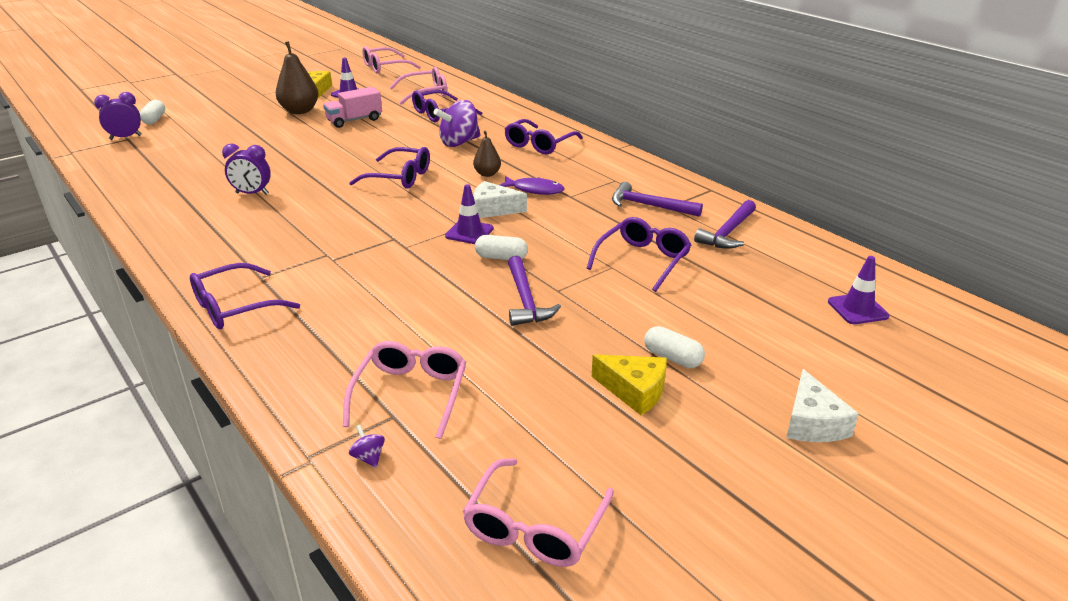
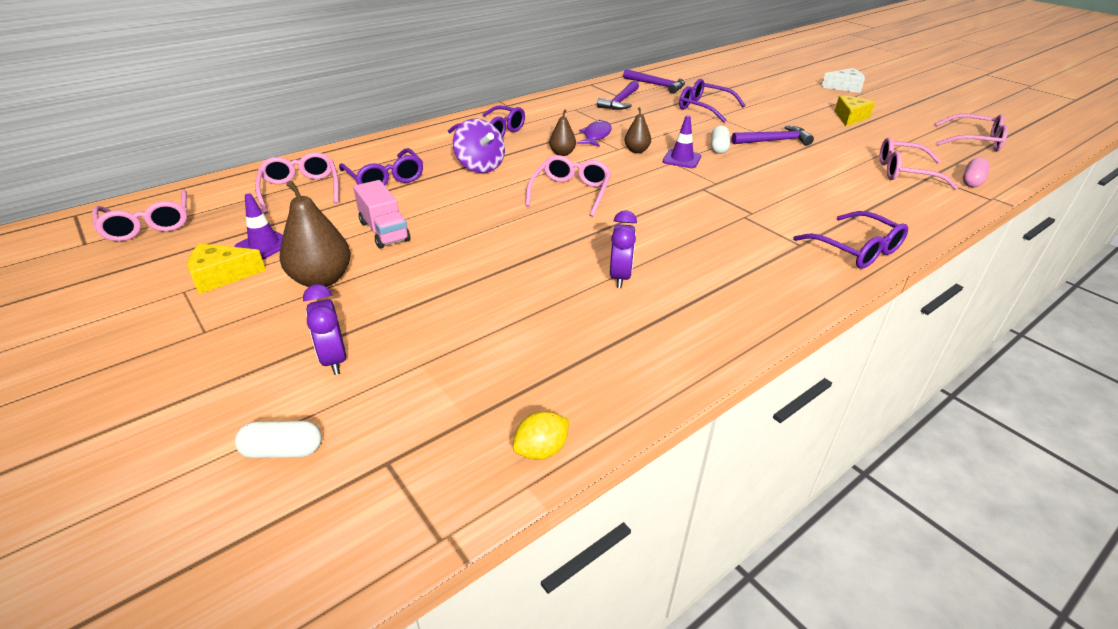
camera: 90 degrees left, 5 degrees up
purple clock [94,92,142,140] -> purple clock moved to [303,284,346,375]
purple glasses [349,147,430,189] -> pink glasses [525,155,611,217]
purple spinning top [349,425,385,468] -> pink capsule [963,158,990,187]
white cheese [474,181,527,218] -> brown pear [624,107,651,153]
white capsule [644,326,705,368] -> none
purple traffic cone [828,256,889,324] -> none
none -> yellow lemon [513,411,569,460]

